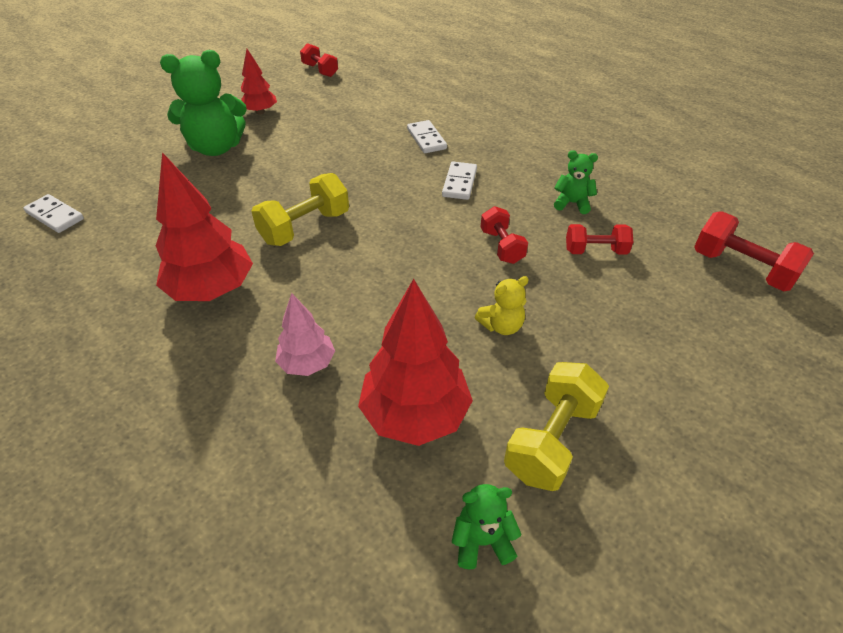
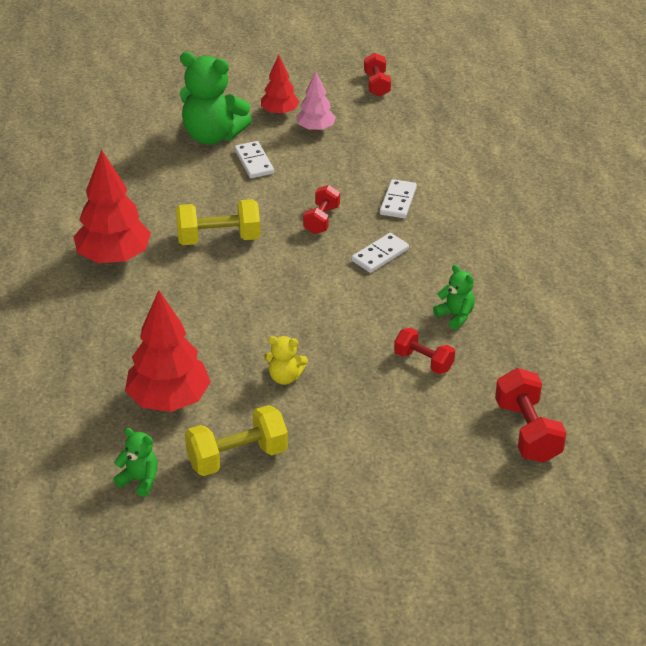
camera: 35 degrees right, 5 degrees down
white domino [23,194,84,233] -> white domino moved to [234,141,274,178]
pink tree [275,293,335,376] -> pink tree moved to [296,71,336,132]
red dumbbell [481,206,528,264] -> red dumbbell moved to [303,185,340,234]

